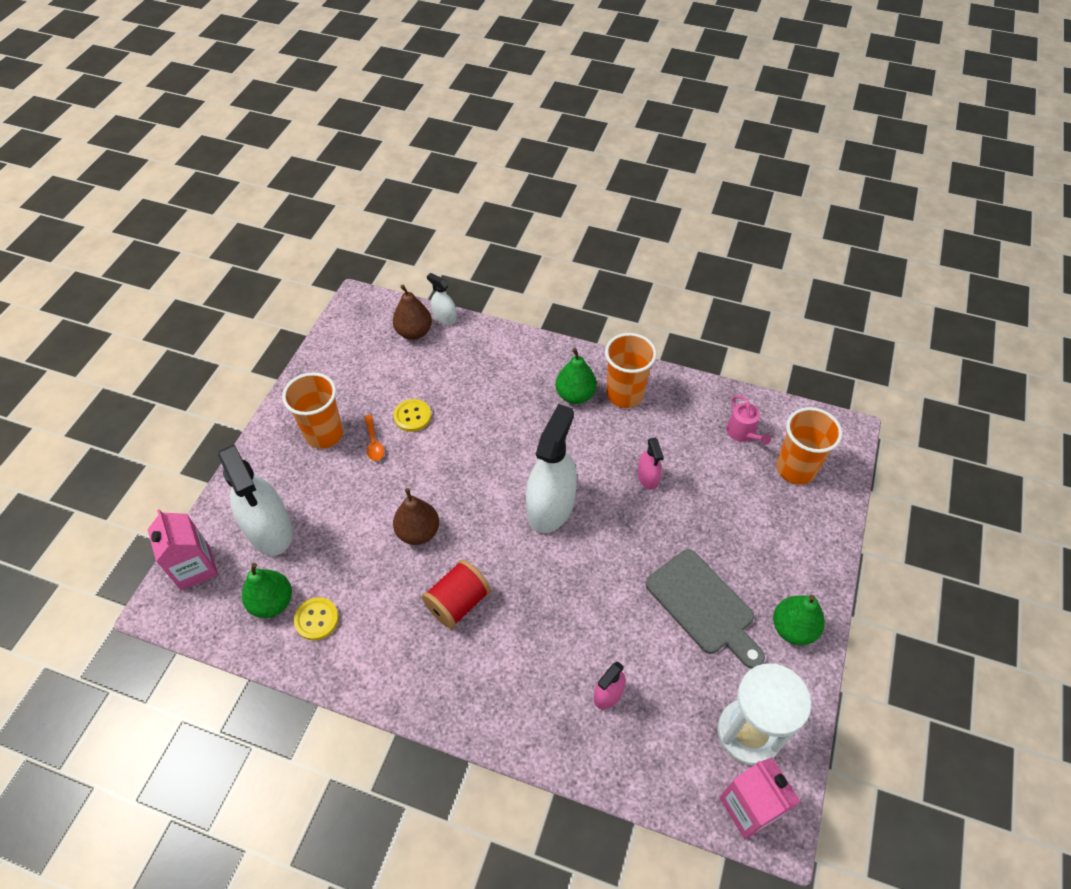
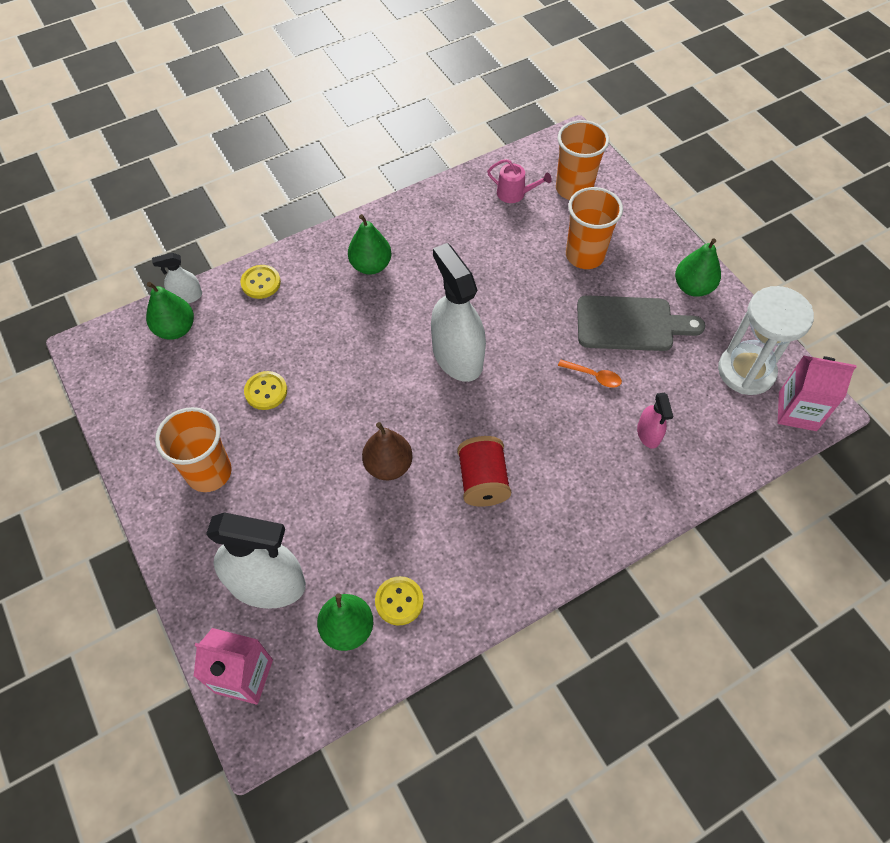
camera: 50 degrees left, 5 degrees up
orange spoon [365,415,384,461] -> orange spoon moved to [558,359,622,388]
brown pear [393,284,432,340] -> green pear [146,282,194,340]
orange cup [605,333,657,408] -> orange cup moved to [566,187,623,269]
pink spray bottle [637,438,664,490] -> none
none -> yellow button [240,265,281,299]

